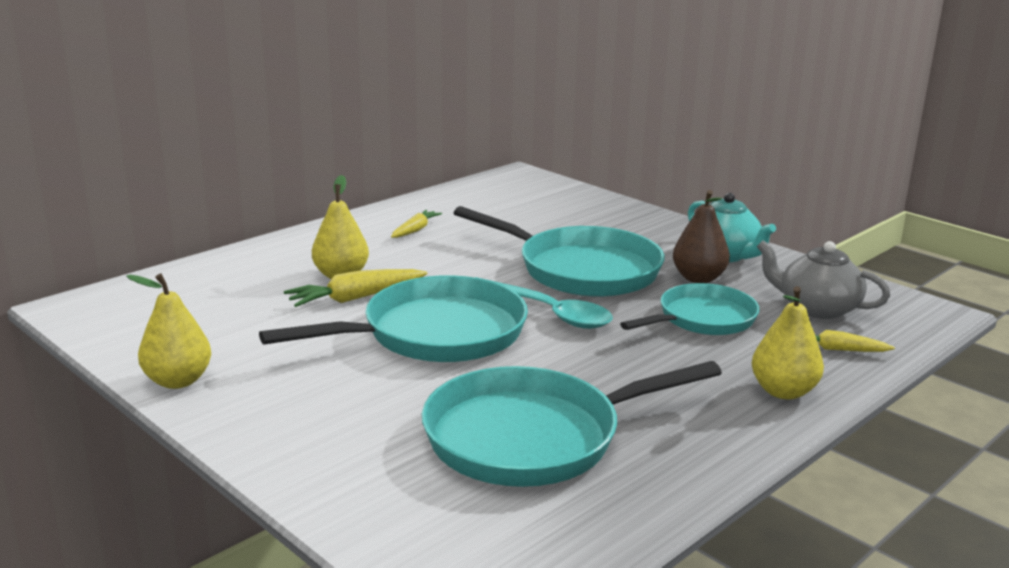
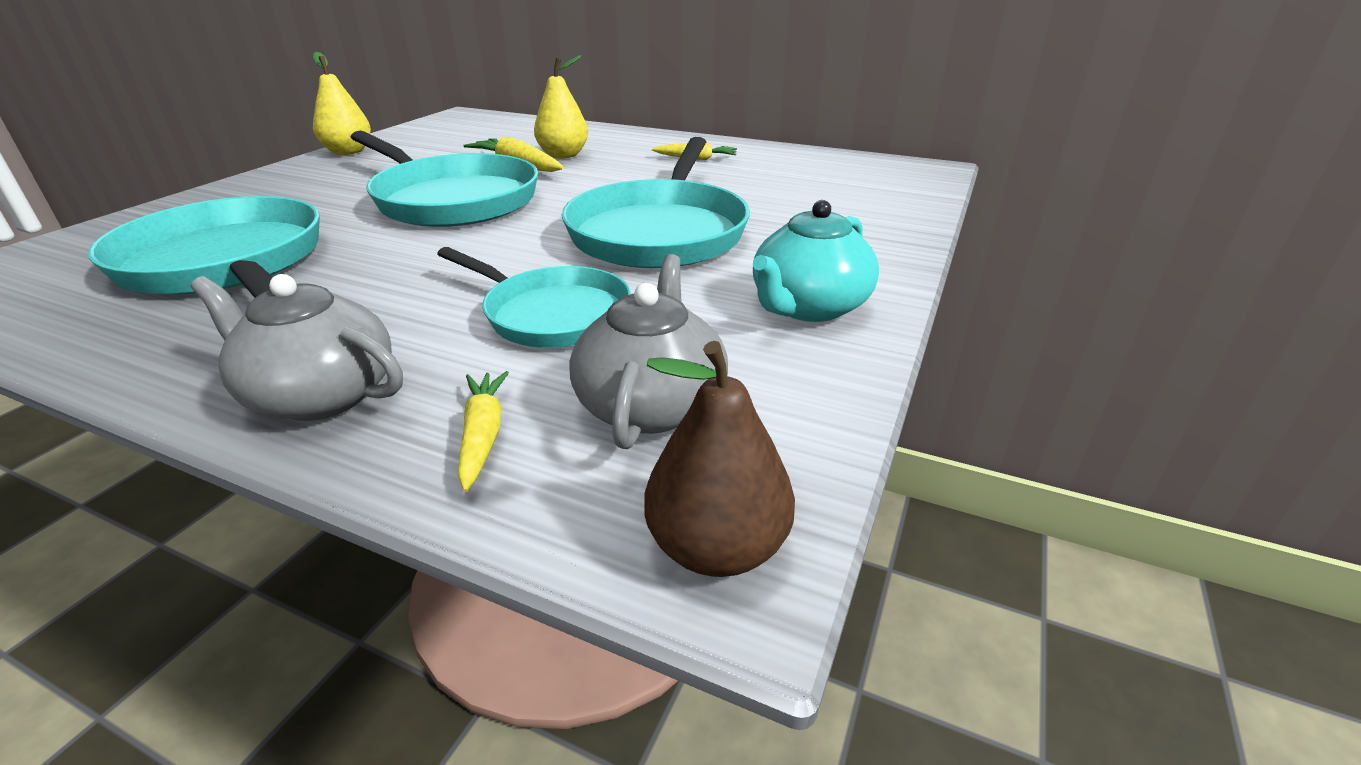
camera: 70 degrees right, 10 degrees up
turquoise spoon [474,277,613,329] -> none
brown pear [673,190,730,283] -> brown pear moved to [644,341,795,577]
yellow pear [752,286,824,399] -> grey teapot [191,274,403,421]

